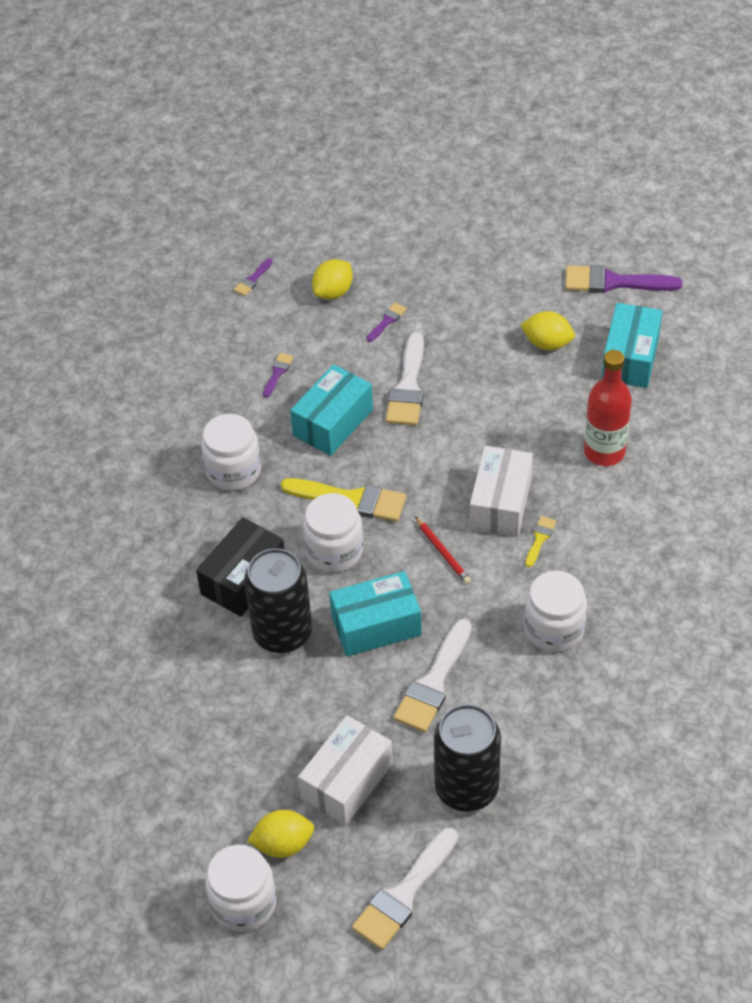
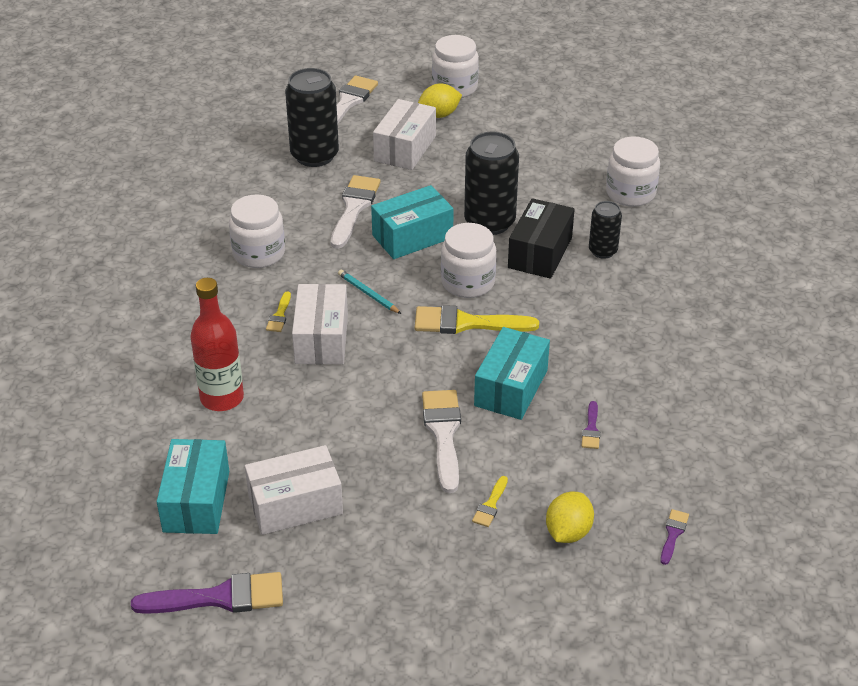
camera: 165 degrees right, 10 degrees down
white jar [201,414,261,491] -> white jar moved to [606,137,660,207]
purple brush [366,303,407,342] -> yellow brush [472,476,508,527]
red pencil [415,516,471,584] -> turquoise pencil [338,270,401,314]
yellow lemon [521,311,575,350] -> white box [245,445,343,535]
none -> black can [589,201,622,259]

